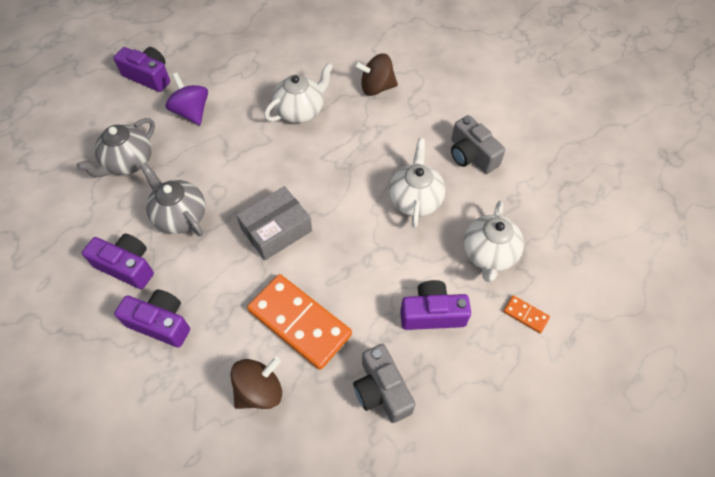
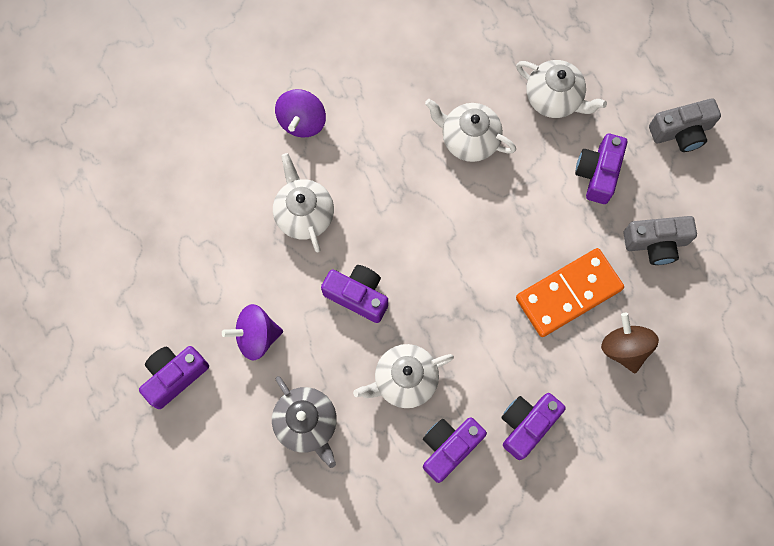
camera: 70 degrees left, 15 degrees up
grey teapot [140,162,205,236] -> white teapot [353,344,454,408]
grey box [236,186,312,260] -> none
brown spinning top [354,54,398,96] -> purple spinning top [275,89,326,138]
grey camera [451,115,505,174] -> grey camera moved to [649,98,721,152]
orange domino [503,295,550,333] -> none
none -> purple camera [321,265,388,323]

